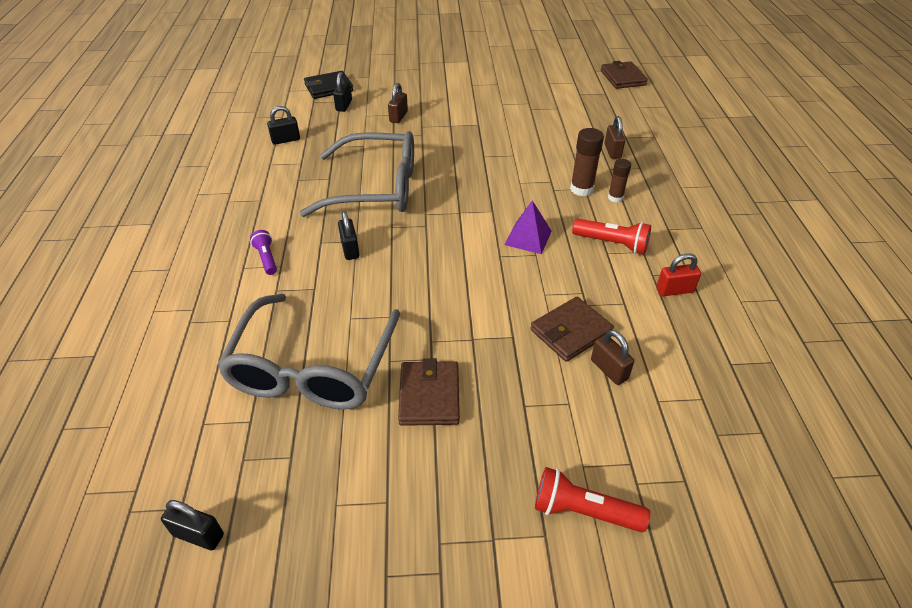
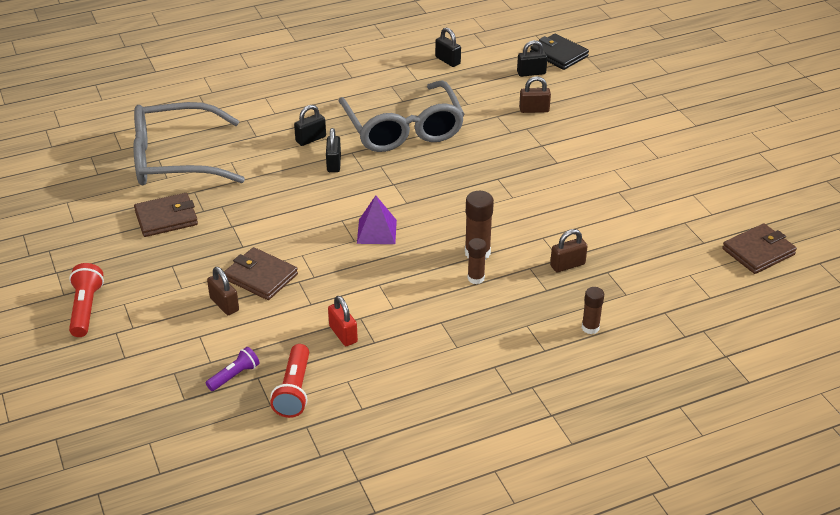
camera: 70 degrees right, 5 degrees down
black padlock [161,500,224,550] -> black padlock moved to [326,128,341,172]
purple flashlight [250,230,277,275] -> purple flashlight moved to [206,347,260,391]
red flashlight [572,219,651,254] -> red flashlight moved to [270,344,309,418]
brown padlock [591,330,634,385] -> brown padlock turned 75 degrees counterclockwise [207,267,239,315]
none -> brown glue stick [582,287,604,334]

